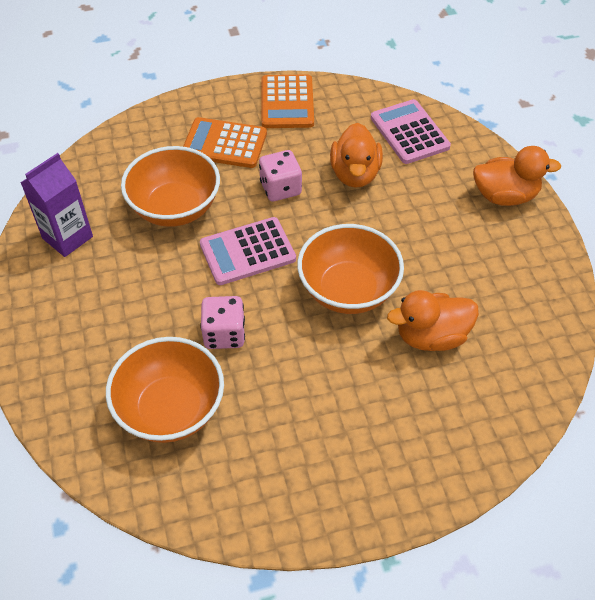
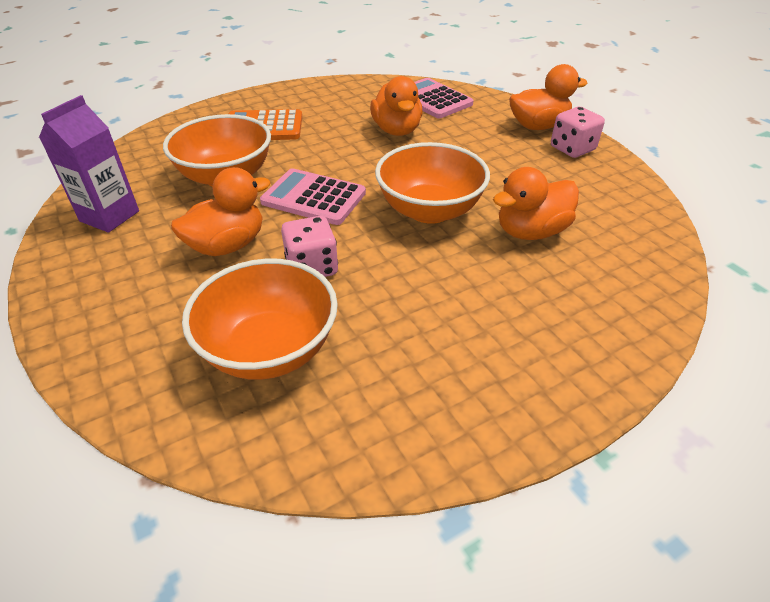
camera: 15 degrees left, 10 degrees down
pink calculator [200,217,296,285] -> pink calculator turned 60 degrees clockwise [260,168,366,225]
pink dice [259,150,302,202] -> pink dice moved to [551,107,605,158]
orange calculator [262,74,314,128] -> none
none -> orange duck [171,167,271,256]

